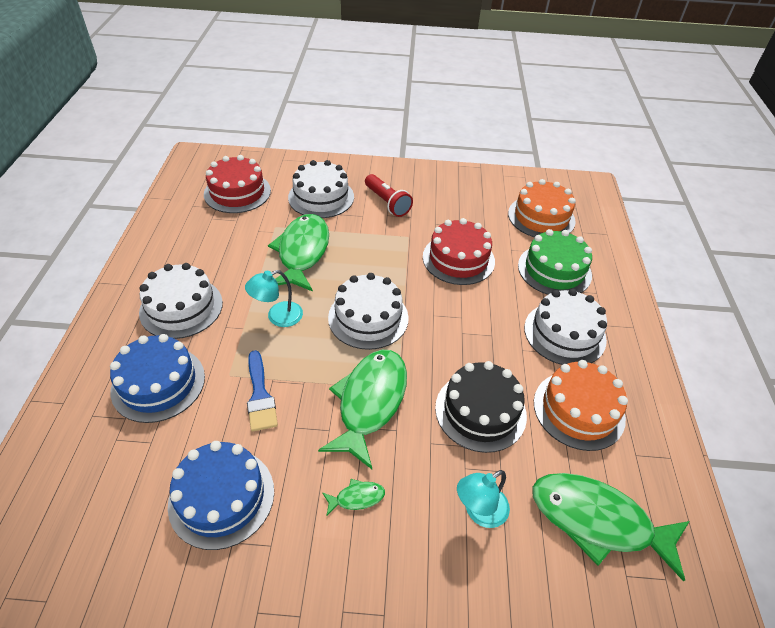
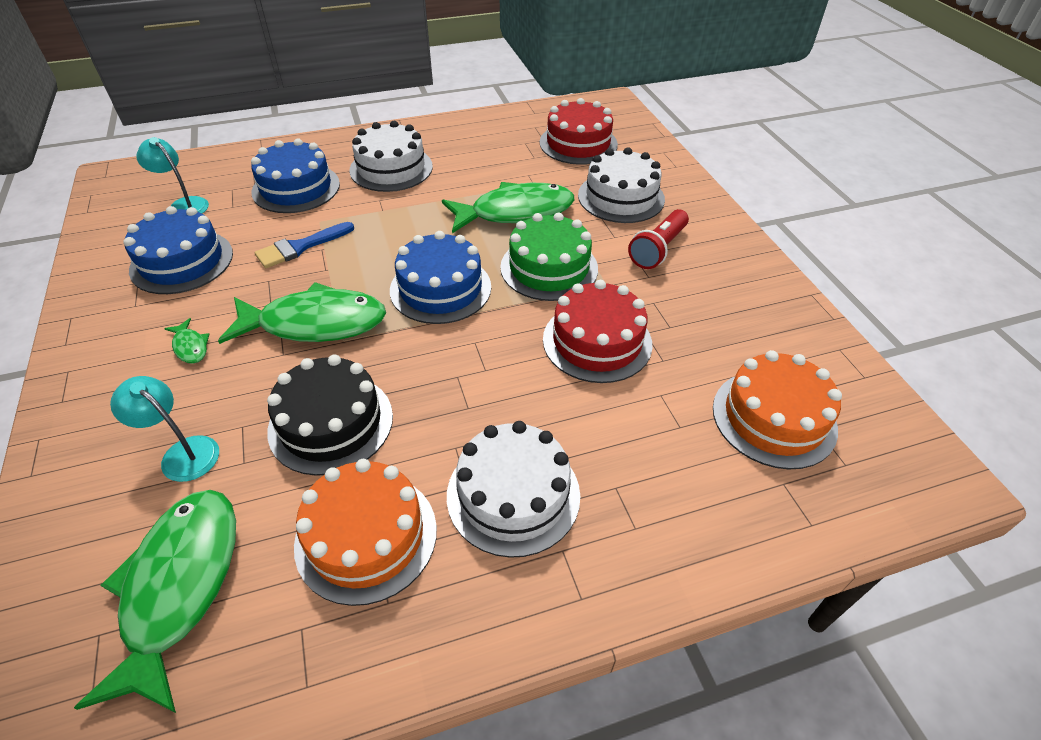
camera: 70 degrees right, 0 degrees up
turquoise lamp [245,270,303,327] -> turquoise lamp moved to [136,137,209,214]
white cake [328,273,409,350] -> blue cake [390,231,491,324]
green cake [518,229,592,295] -> green cake moved to [500,213,598,301]

